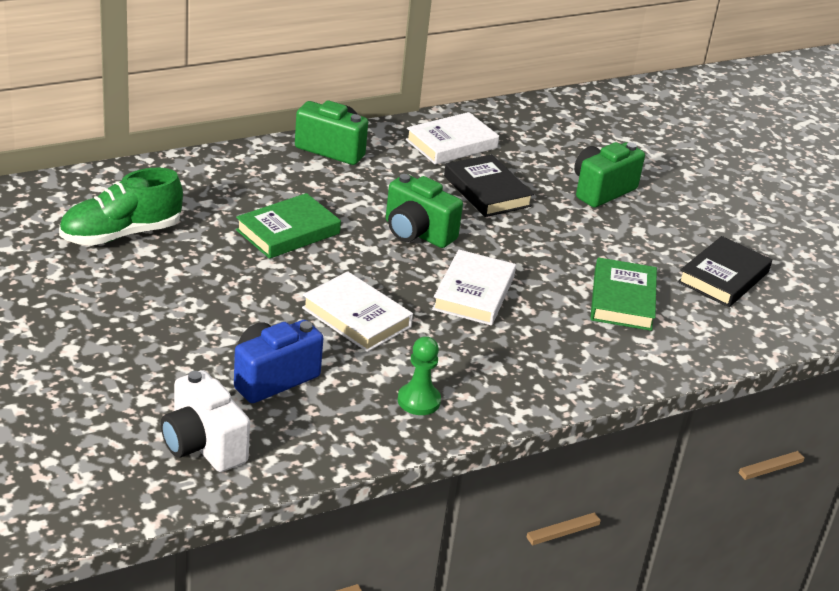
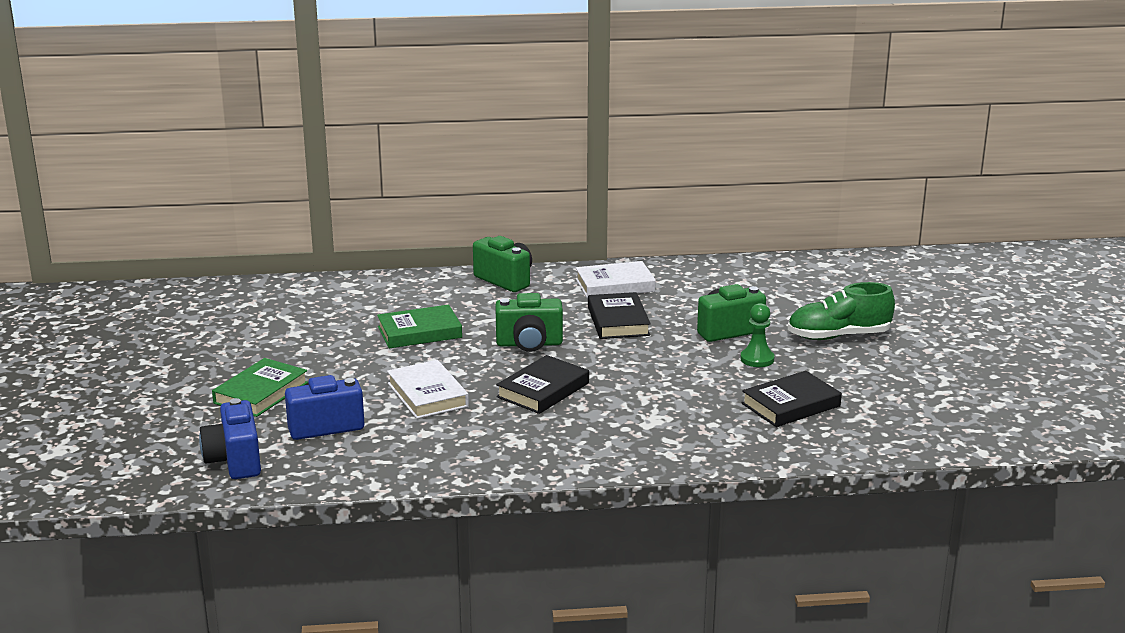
camera: 25 degrees right, 10 degrees down
green shoe [59,168,183,246] -> green shoe moved to [788,282,895,340]
white camera [161,370,250,472] -> blue camera [199,398,261,479]
green camera [386,174,463,248] -> green camera turned 60 degrees counterclockwise [495,293,563,352]
green pawn [398,336,441,415] -> green pawn moved to [740,303,775,367]
white book [432,250,516,325] -> black book [496,355,589,414]
green book [590,257,657,331] -> green book moved to [212,358,308,417]

